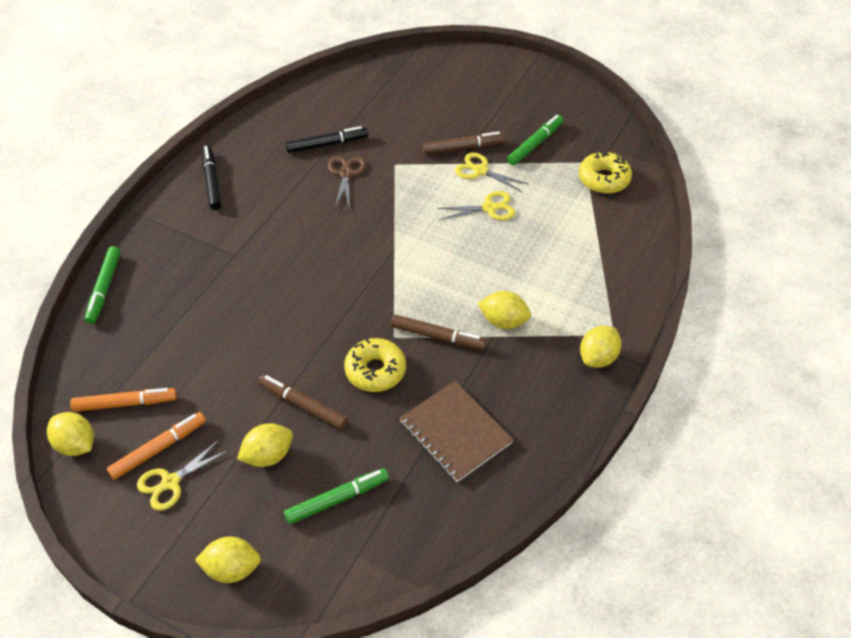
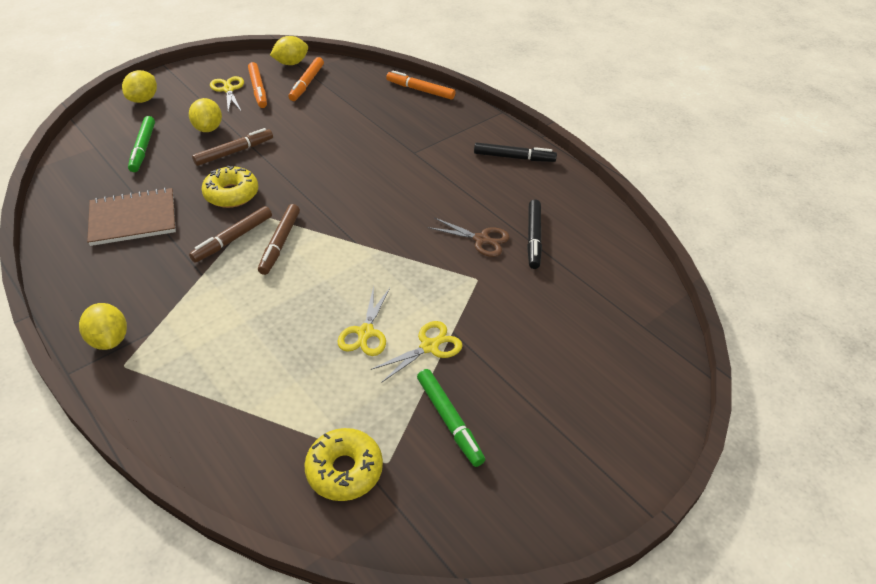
camera: 110 degrees right, 5 degrees down
green marker [85,246,121,324] -> orange marker [386,70,455,100]
brown marker [423,132,505,155] -> brown marker moved to [258,204,300,275]
yellow lemon [478,291,531,329] -> none

